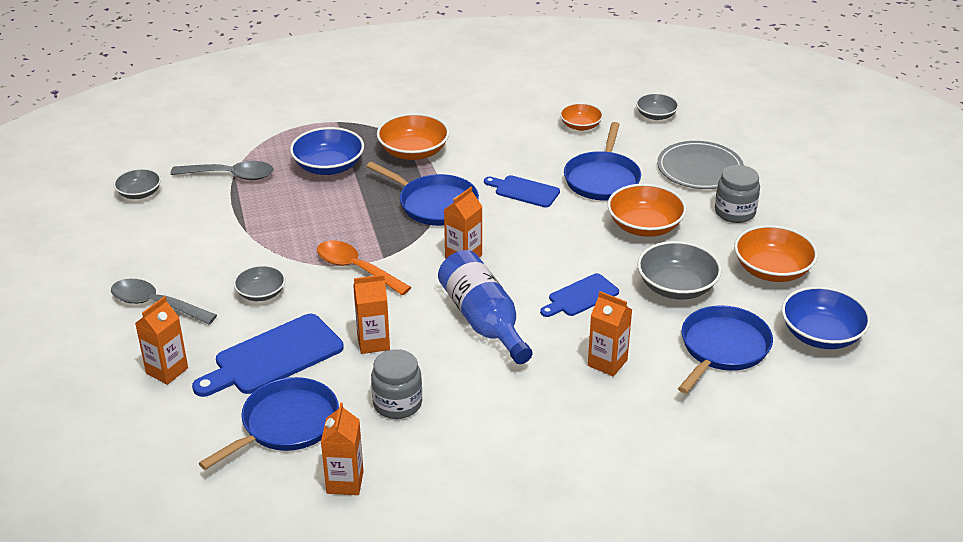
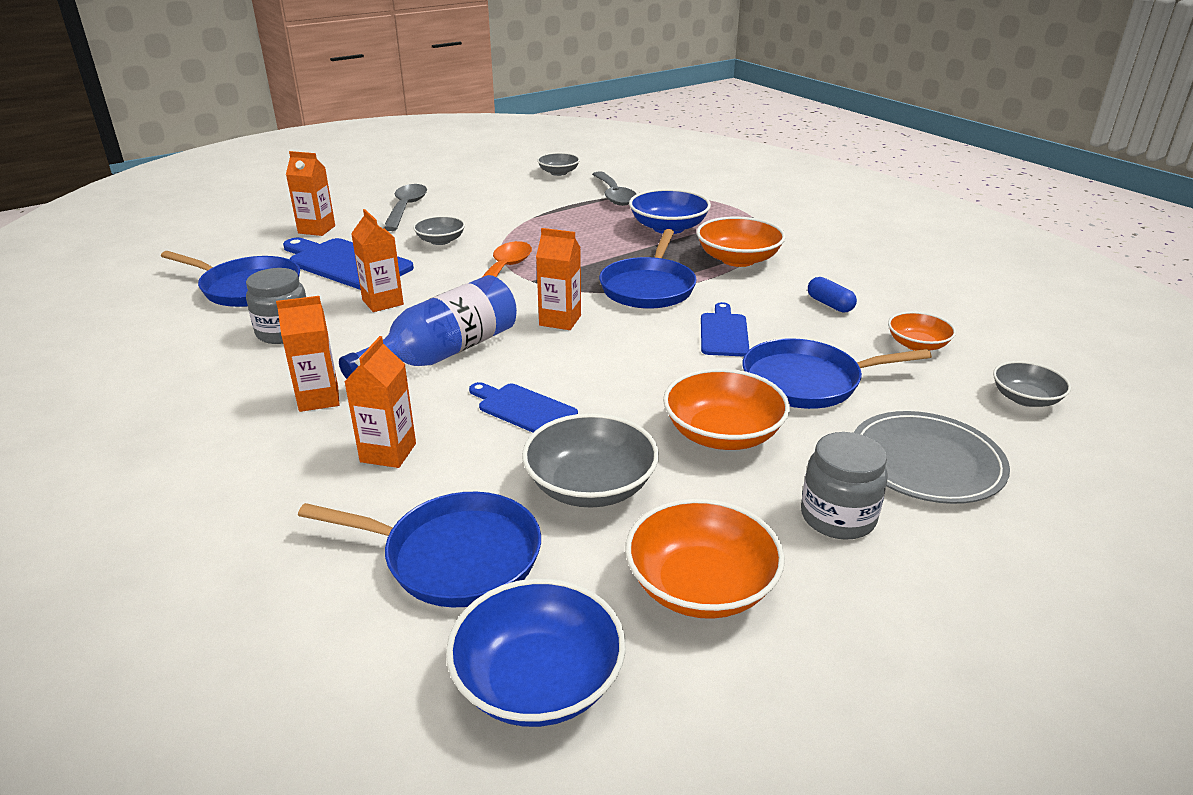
camera: 70 degrees right, 5 degrees down
orange carton [321,403,364,495] -> orange carton moved to [276,296,339,412]
none -> blue capsule [808,277,857,313]

